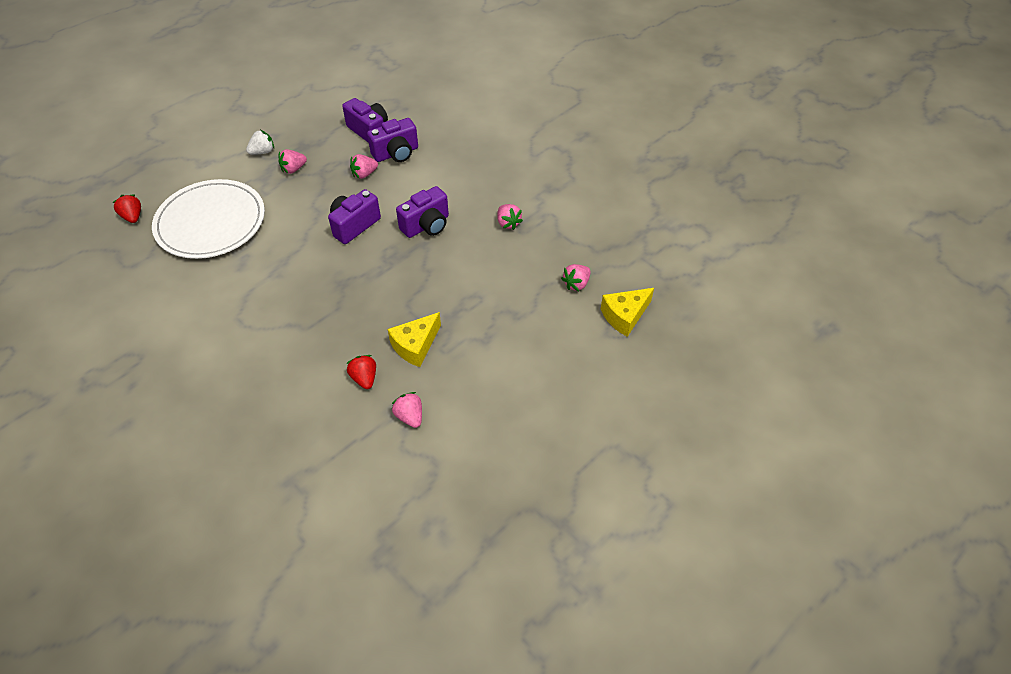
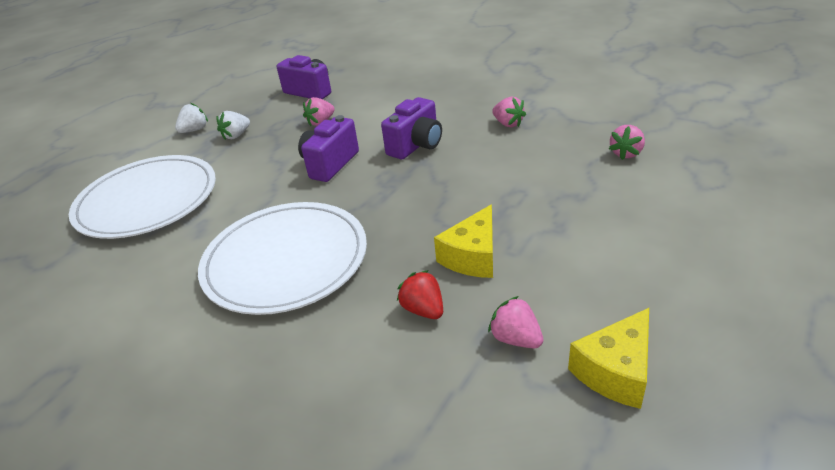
camera: 10 degrees left, 15 degrees down
red strawberry [112,195,141,223] -> none
pink strawberry [279,149,307,174] -> white strawberry [216,111,250,140]
purple camera [367,118,418,162] -> none
yellow cheese [601,288,654,337] -> yellow cheese moved to [568,308,649,409]
none -> white plate [198,202,367,315]

